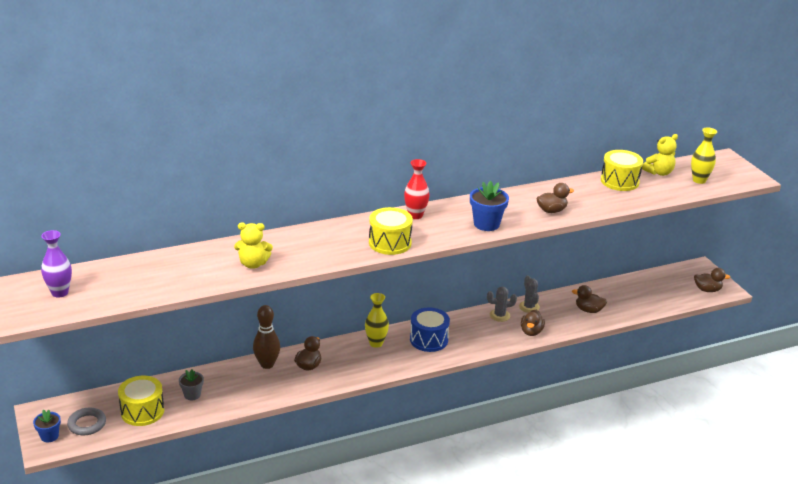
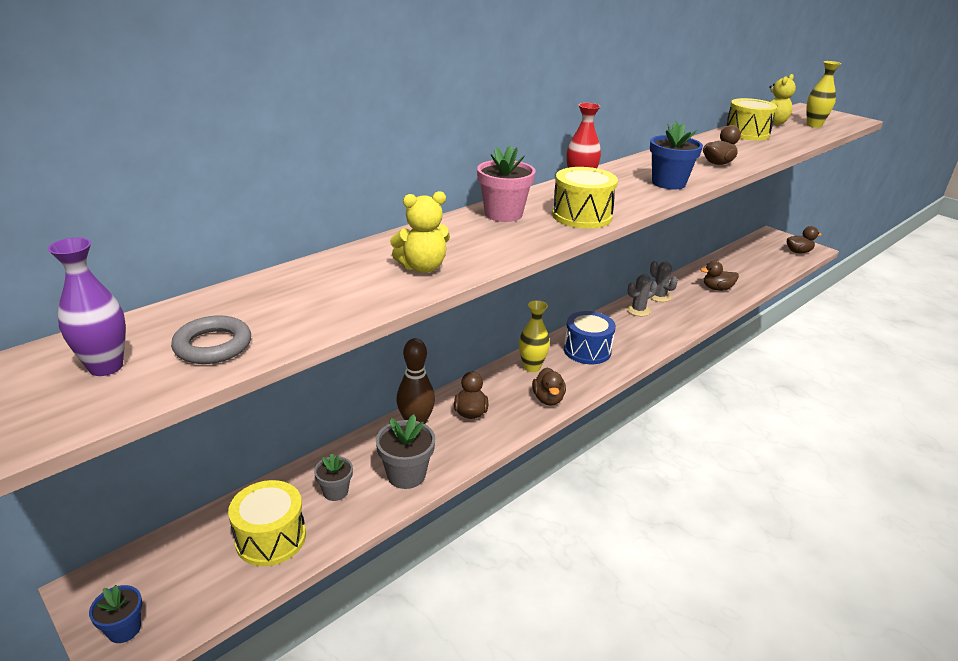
camera: 20 degrees left, 0 degrees up
grey ring [67,407,106,435] -> grey ring moved to [171,315,251,364]
brown duck [521,310,545,336] -> brown duck moved to [532,367,566,405]
none -> grey flower pot [376,414,435,489]
none -> pink flower pot [477,145,536,222]

